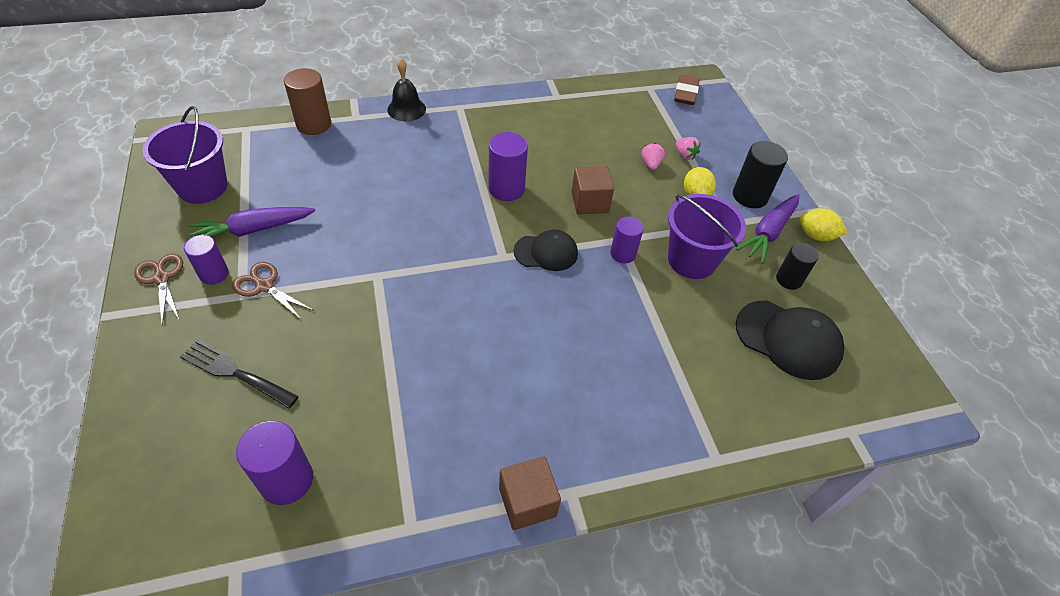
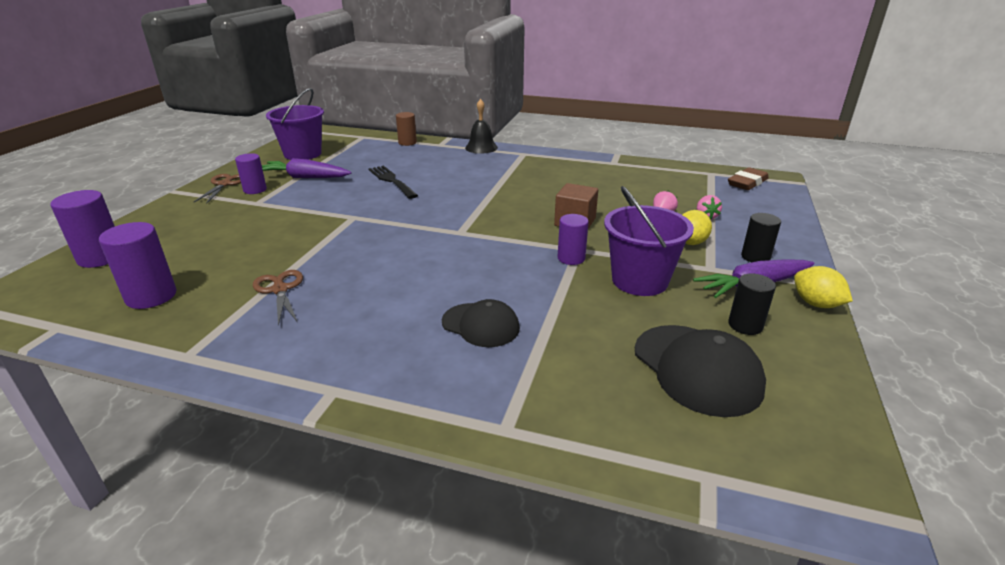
camera: 35 degrees right, 20 degrees down
black fork [180,339,299,409] -> black fork moved to [369,165,418,199]
brown scissors [232,262,315,320] -> brown scissors moved to [253,270,303,326]
brown cylinder [284,68,331,135] -> brown cylinder [396,112,417,146], size x0.66
purple cylinder [488,132,528,201] -> purple cylinder moved to [50,190,115,268]
brown cube [499,456,561,530] -> none
black cap [514,230,578,271] -> black cap moved to [442,299,520,347]
black cylinder [733,141,788,208] -> black cylinder [741,213,781,262], size x0.66

